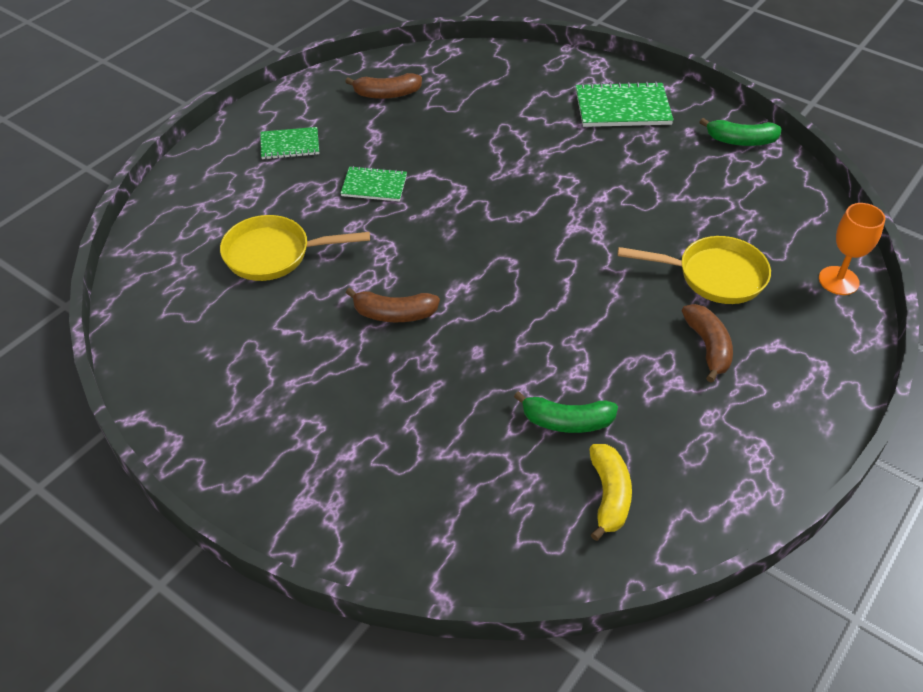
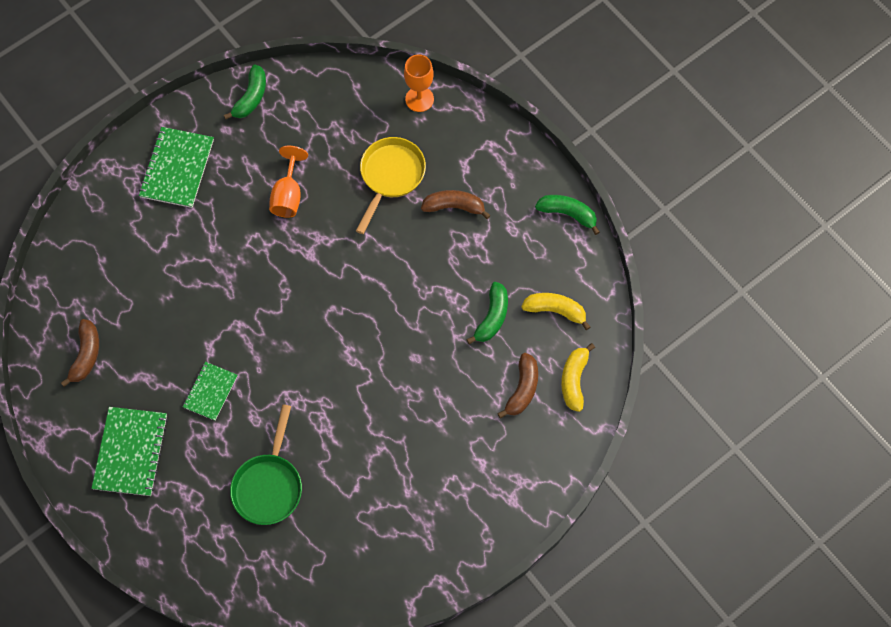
camera: 75 degrees left, 20 degrees up
yellow pan [220,215,370,281] -> green pan [230,404,302,525]
green notebook [260,127,319,159] -> green notebook [91,407,168,496], size x1.62
brown banana [346,288,440,322] -> brown banana moved to [497,353,538,419]
none -> orange goblet [269,146,308,218]
none -> green banana [535,195,600,235]
none -> yellow banana [561,343,595,412]

